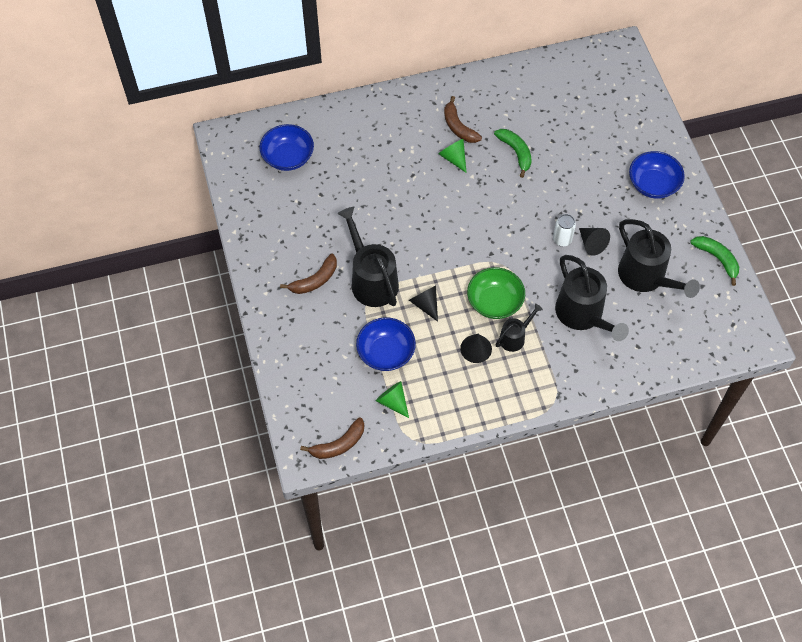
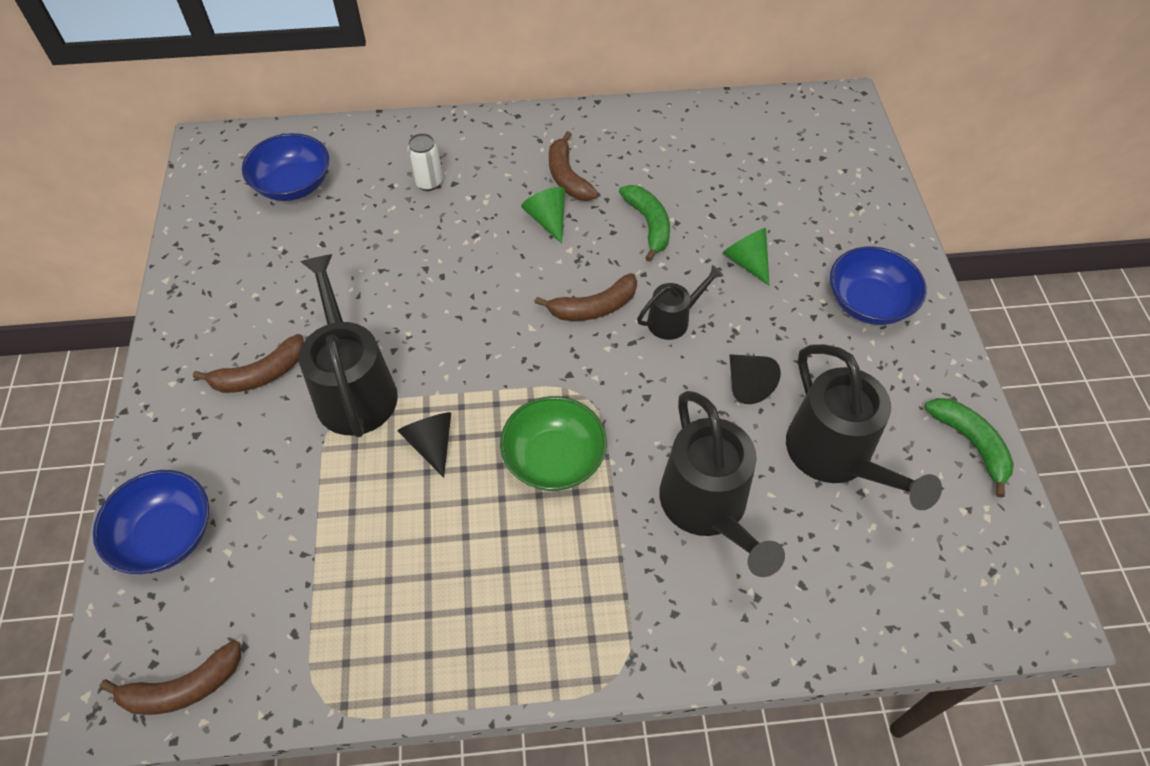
camera: 10 degrees right, 5 degrees down
blue bowl [356,317,416,371] -> blue bowl moved to [93,470,209,574]
green cone [376,381,409,418] -> green cone moved to [722,228,770,286]
black cone [460,334,492,363] -> none
black watering can [495,304,543,352] -> black watering can moved to [637,265,723,340]
white can [553,214,576,247] -> white can moved to [407,133,443,191]
none -> brown banana [535,273,637,321]

